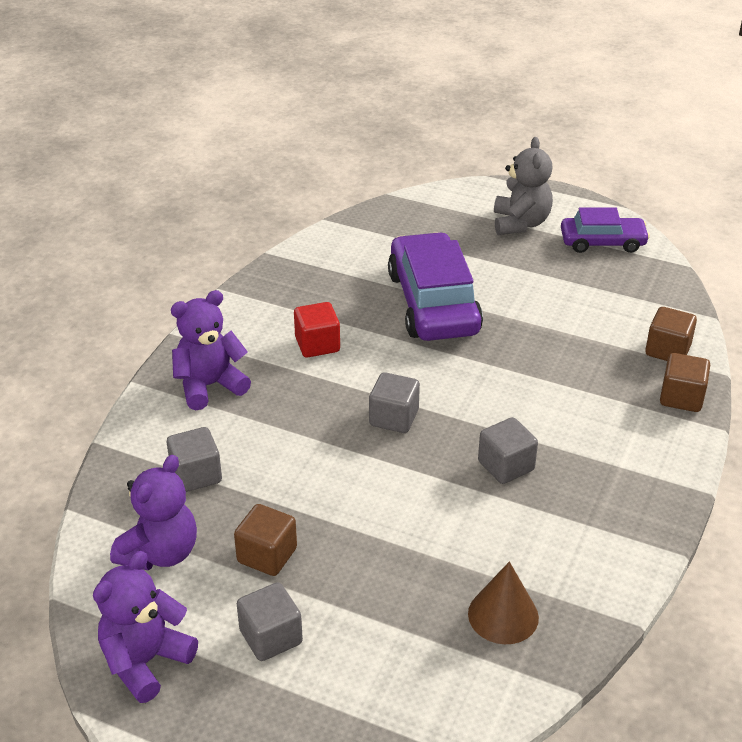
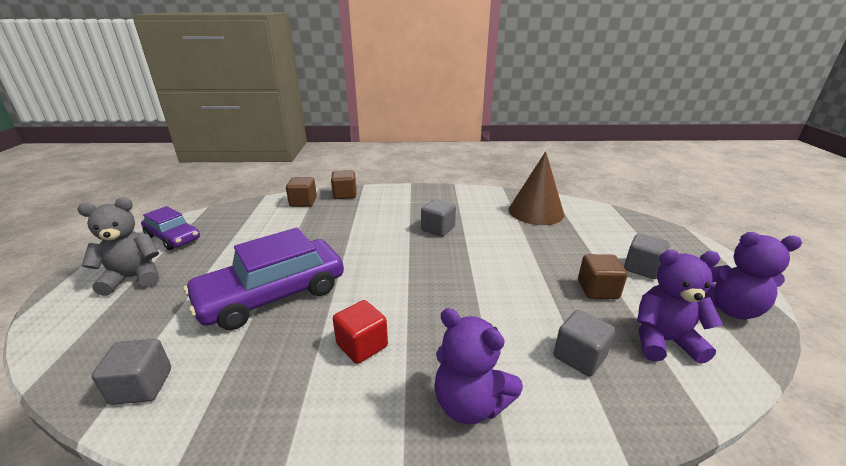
camera: 115 degrees left, 10 degrees down
grey cube [369,372,420,433] -> grey cube moved to [91,339,171,405]
brown cone [468,561,539,644] -> brown cone [509,151,565,225], size x1.56
purple car [561,207,650,253] -> purple car turned 150 degrees clockwise [141,206,200,250]

